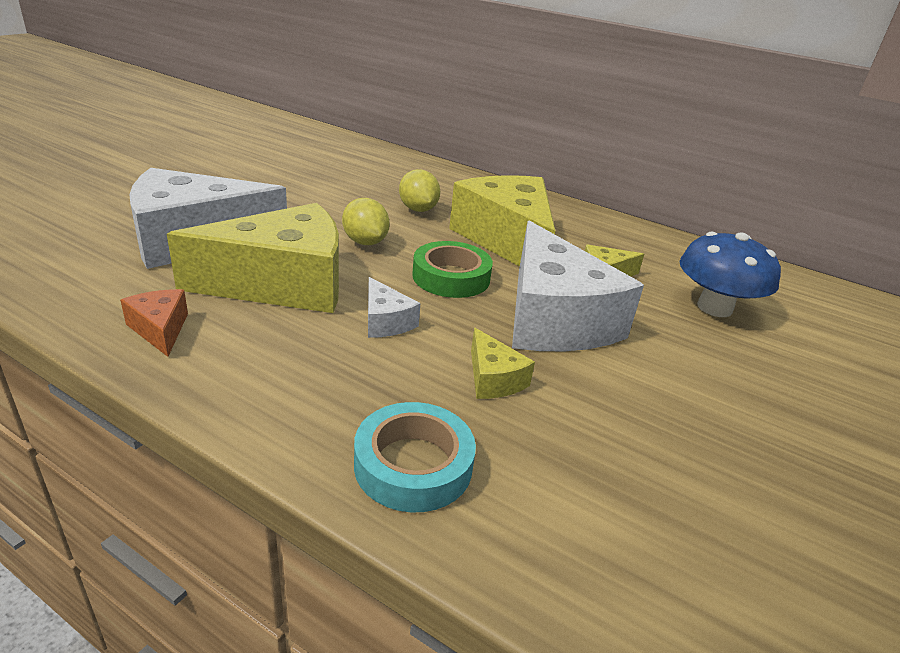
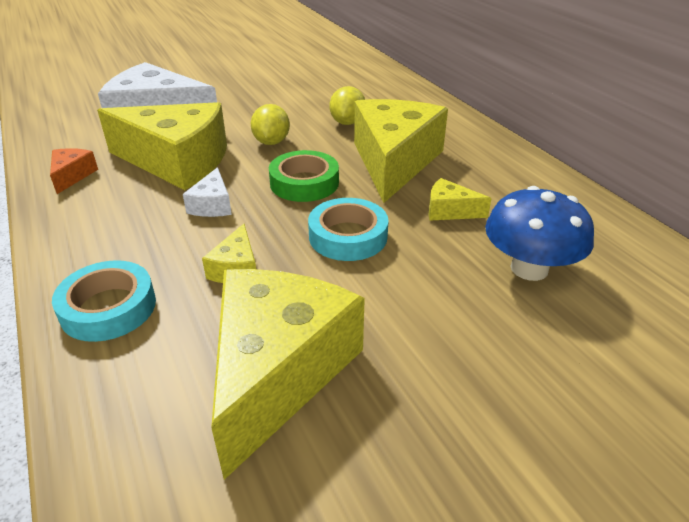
camera: 35 degrees right, 5 degrees up
white cheese [512,220,644,351] -> turquoise tape [308,198,389,261]
none -> yellow cheese [211,269,365,480]

